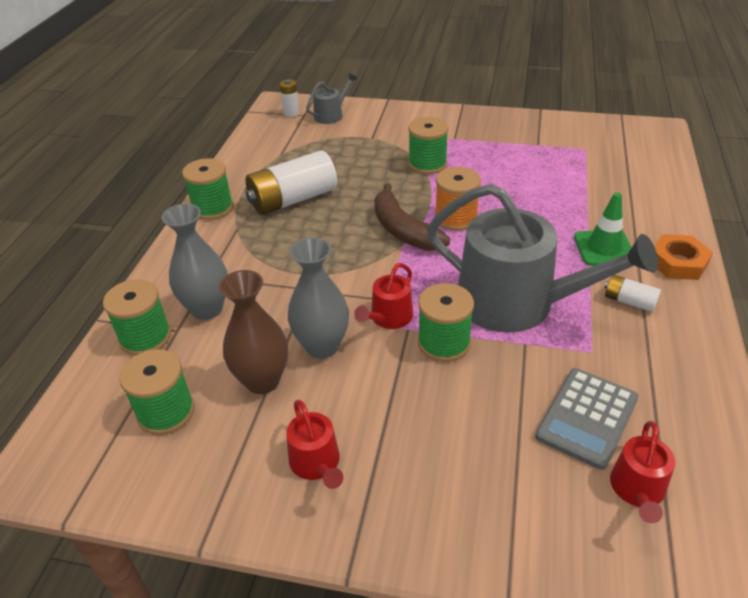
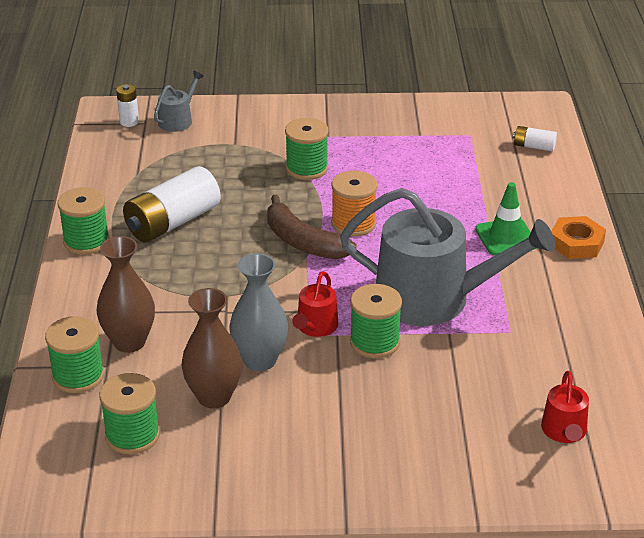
camera: 15 degrees left, 5 degrees down
grey vase [162,204,228,320] -> brown vase [97,236,155,353]
red watering can [286,400,343,489] -> none
grey calculator [535,368,638,470] -> none
white battery [604,275,661,312] -> white battery moved to [513,126,557,151]

